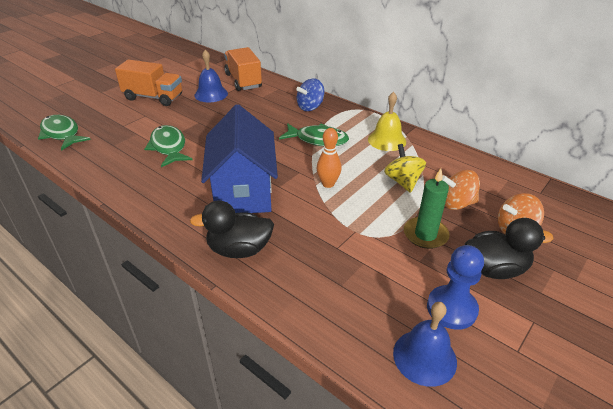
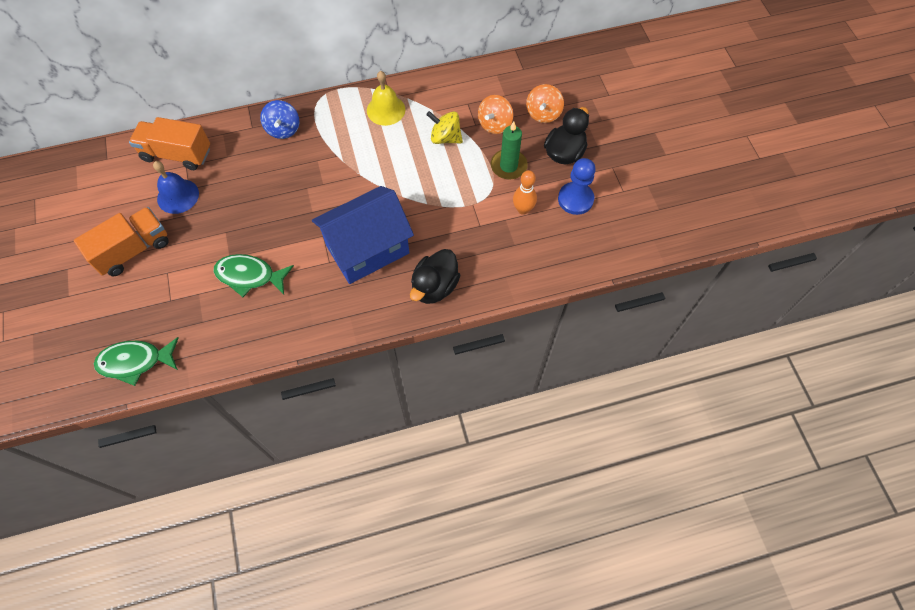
camera: 55 degrees left, 25 degrees up
blue house [201,104,278,213] -> blue house turned 60 degrees counterclockwise [312,186,414,284]
green fish [279,123,349,146] -> none
orange bowling pin [317,128,342,188] -> orange bowling pin moved to [513,170,537,215]
blue bell [393,302,457,387] -> none

